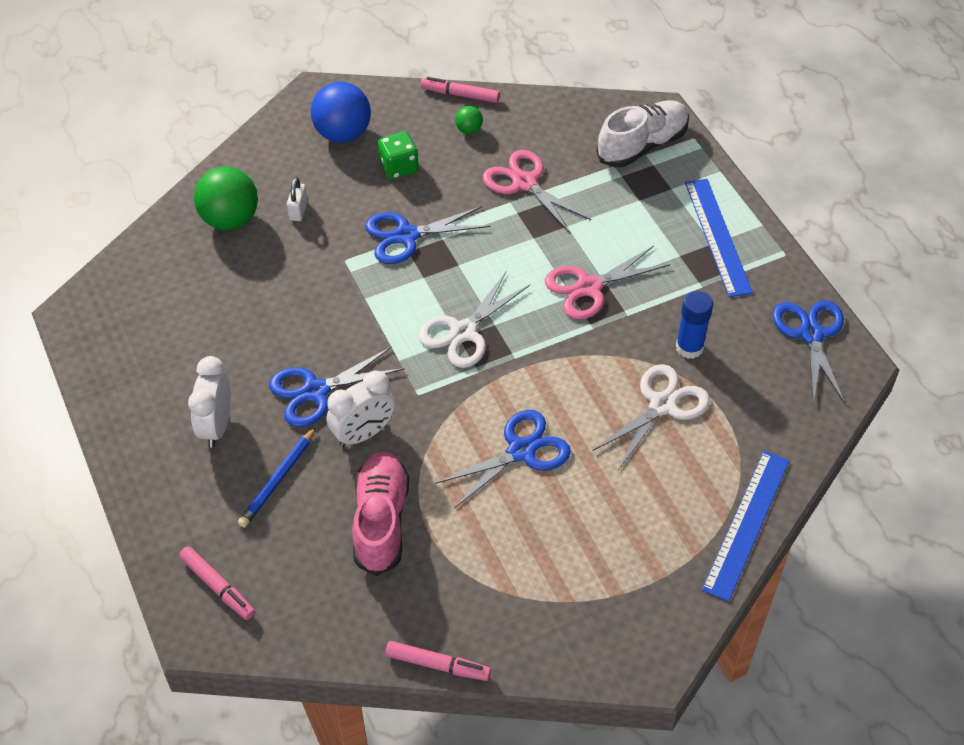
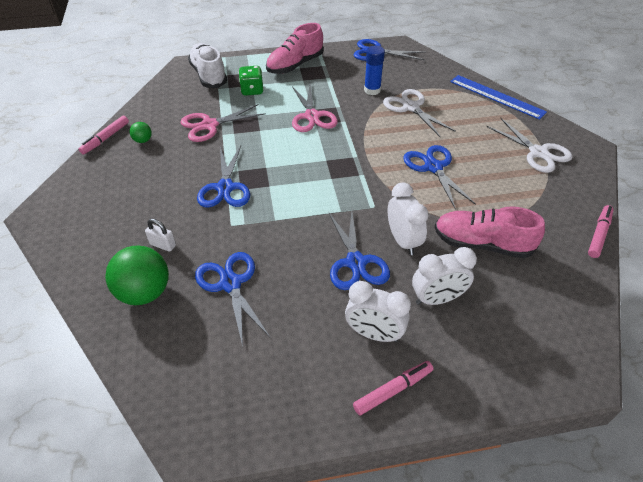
camera: 75 degrees left, 5 degrees down
pink marker [179,546,255,620] -> pink marker moved to [353,361,433,415]
blue pencil [238,427,316,527] -> white clock [412,247,477,305]
blue ball [311,82,371,143] -> none
green dice [378,131,419,179] -> green dice moved to [239,66,264,96]
white scissors [418,272,530,368] -> white scissors moved to [486,118,573,173]
blue ruler [685,179,753,297] -> pink shoe [266,23,324,74]
none -> blue scissors [195,252,271,347]

